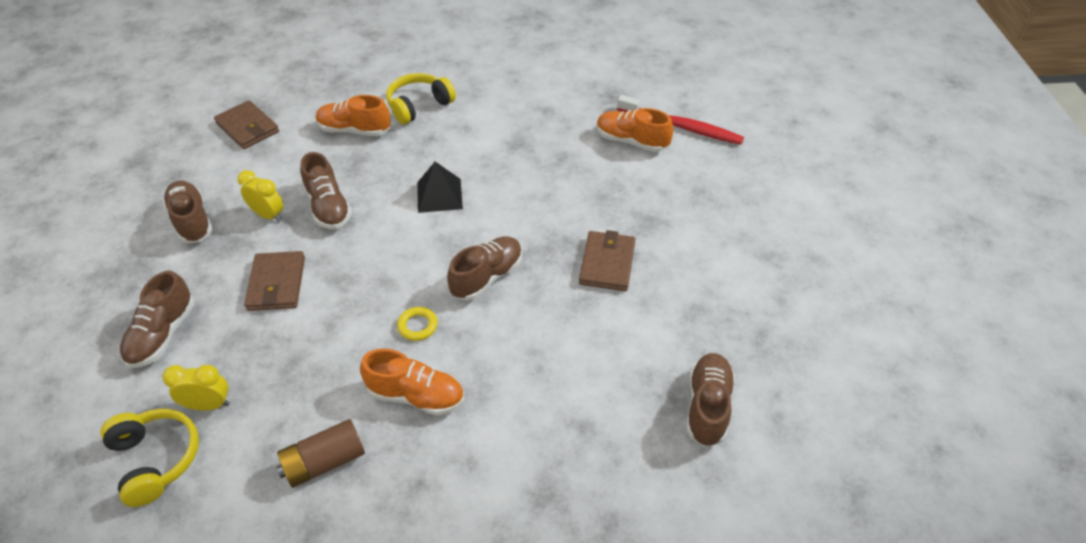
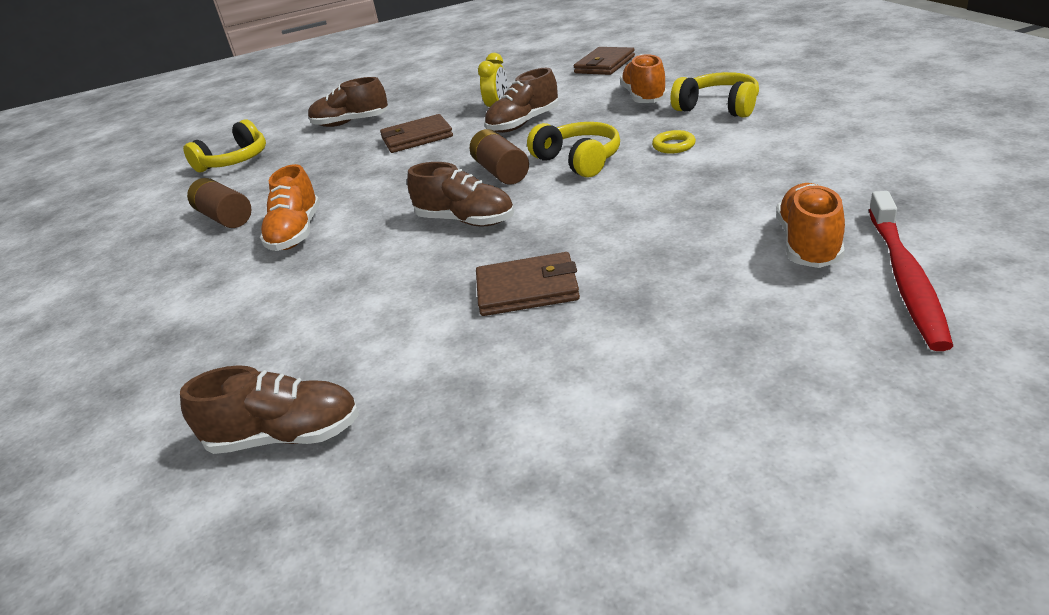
camera: 80 degrees right, 15 degrees down
brown shoe [163,181,213,243] -> none
yellow clock [163,365,230,411] -> none
yellow ring [397,307,438,341] -> yellow ring moved to [652,130,696,153]
black pyramid [417,162,463,213] -> yellow headphones [527,122,620,177]
none -> brown battery [470,129,529,185]

